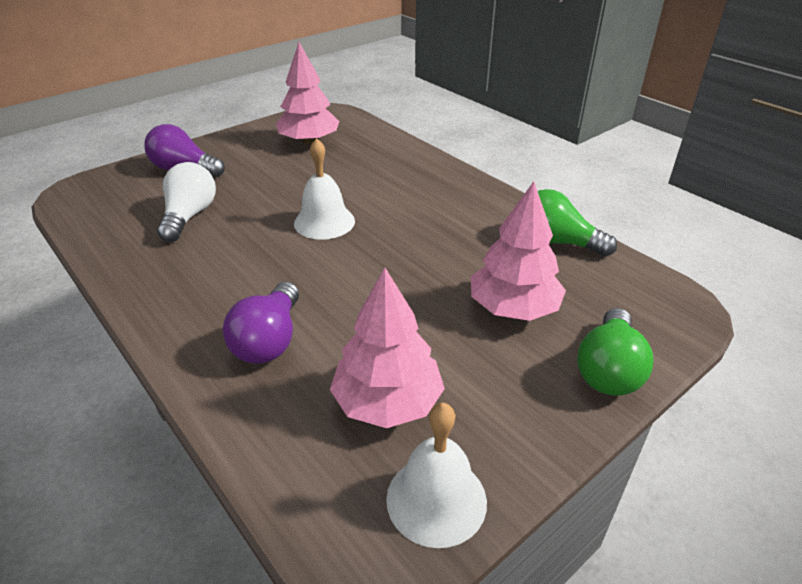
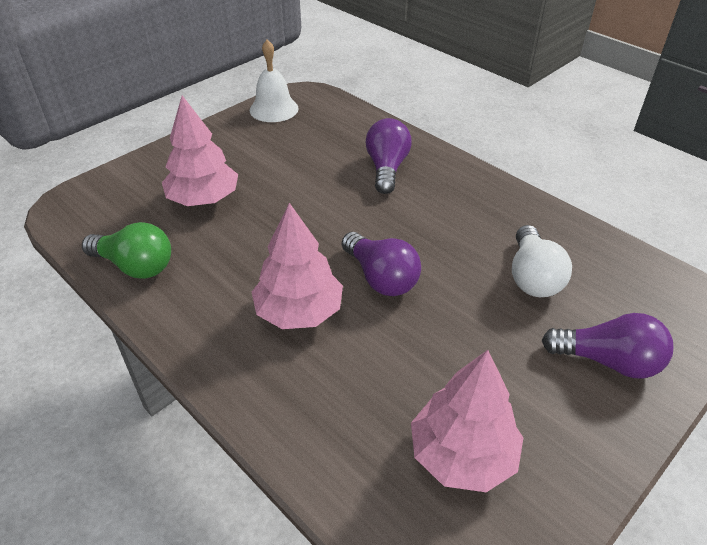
camera: 175 degrees right, 5 degrees up
white bell [294,138,355,240] -> purple light bulb [342,232,421,296]
pink tree [330,268,445,428] -> pink tree moved to [252,203,343,329]
green light bulb [577,308,653,396] -> none

